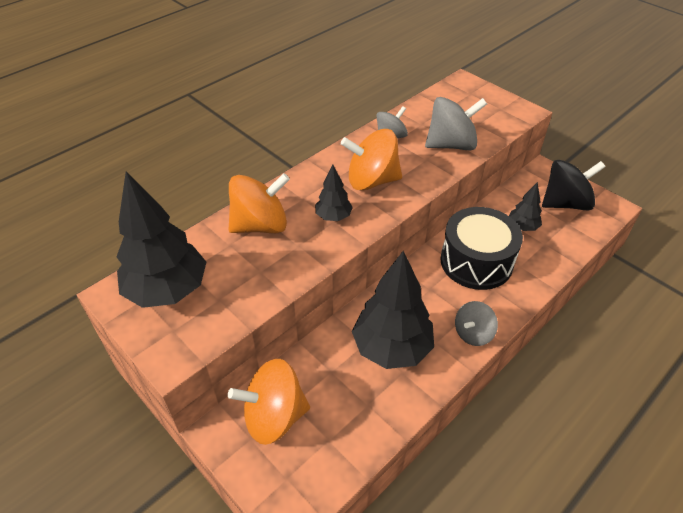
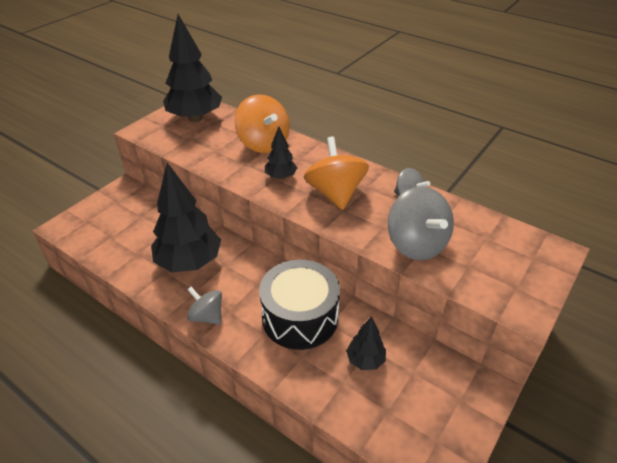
camera: 80 degrees right, 5 degrees down
orange spinning top [228,359,310,445] -> none
black spinning top [542,160,606,211] -> none

